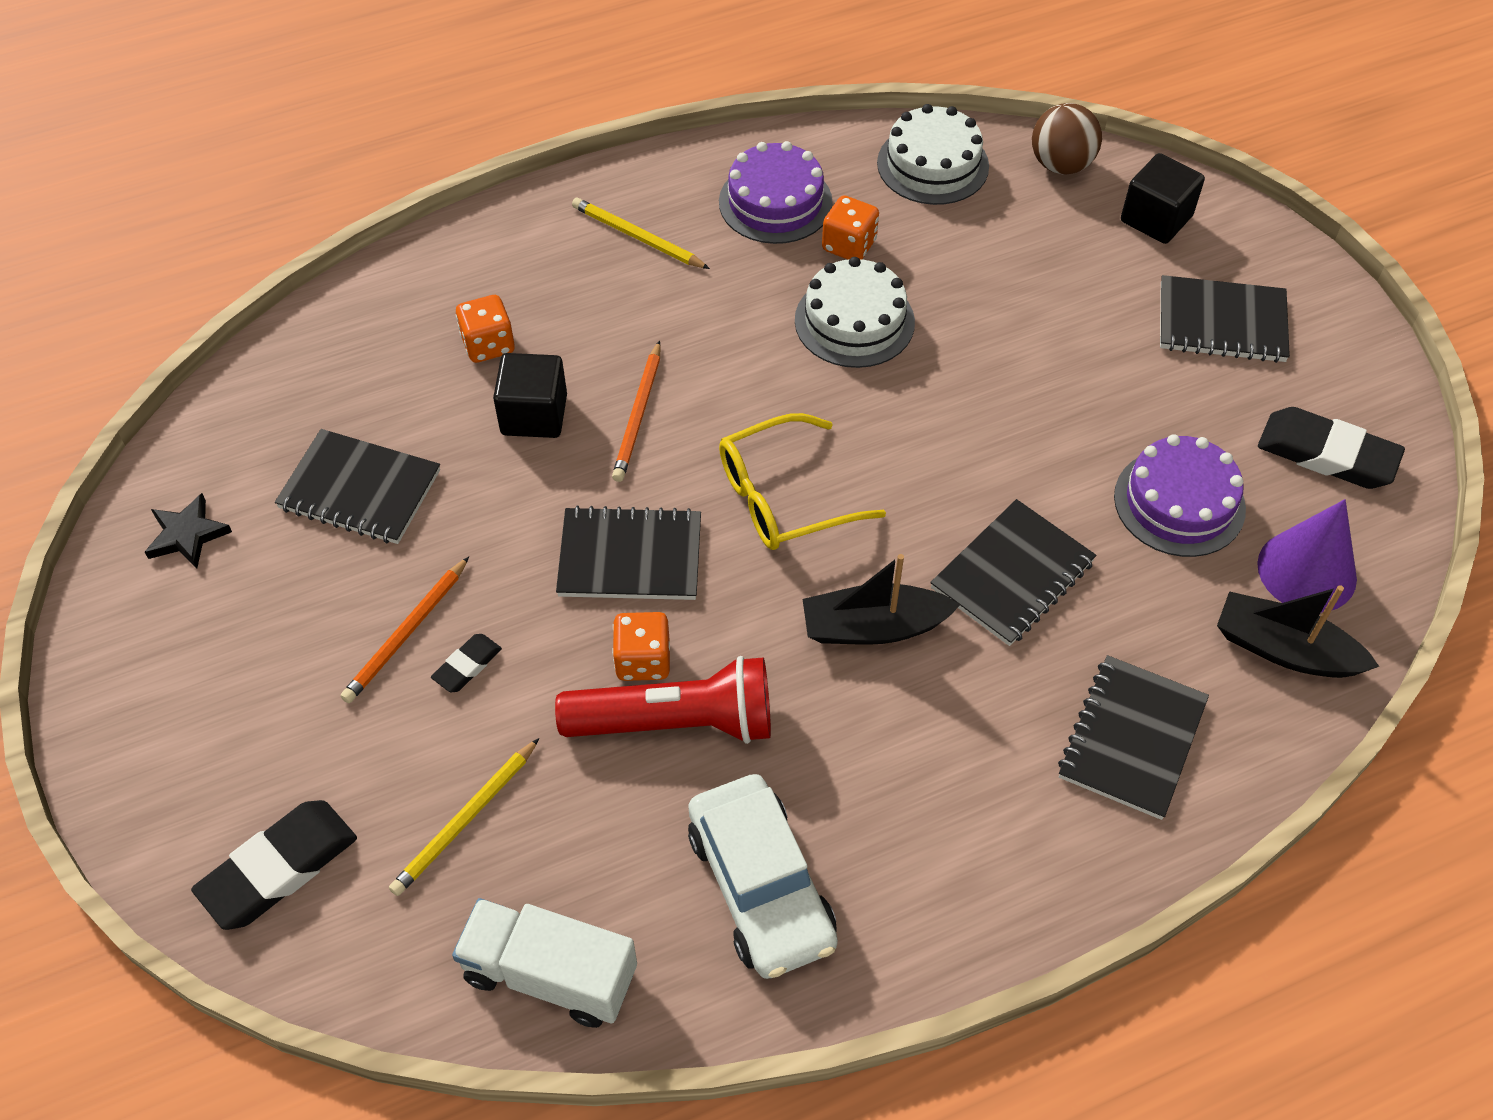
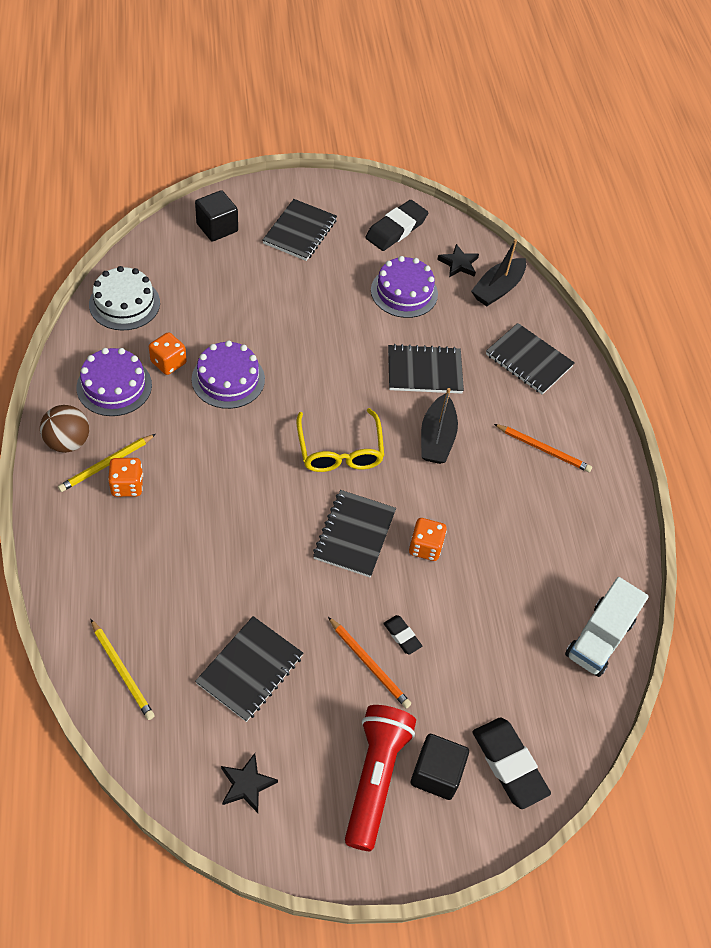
camera: 80 degrees left, 0 degrees up
yellow pencil [389,738,539,896] -> yellow pencil moved to [91,619,155,720]
orange dice [456,295,515,363] -> orange dice moved to [108,458,143,497]
black cube [493,353,567,438] -> black cube moved to [411,734,469,800]
red flashlight [555,656,771,744] -> red flashlight moved to [345,705,416,851]
orange pencil [612,340,661,482] -> orange pencil moved to [494,424,592,472]
white car [688,774,838,979] -> none
white cake [795,257,915,368] -> purple cake [192,340,265,409]
black notebook [930,499,1096,646] -> black notebook turned 60 degrees counterclockwise [388,344,464,394]
brown ball [1032,103,1102,174] -> brown ball moved to [40,405,89,453]
purple cone [1257,499,1357,613] -> black star [437,244,479,277]

